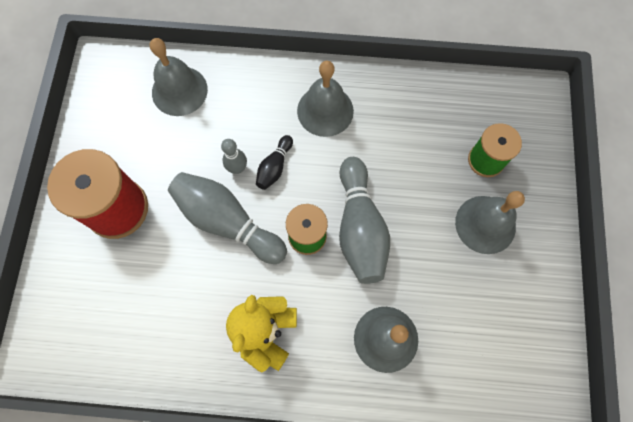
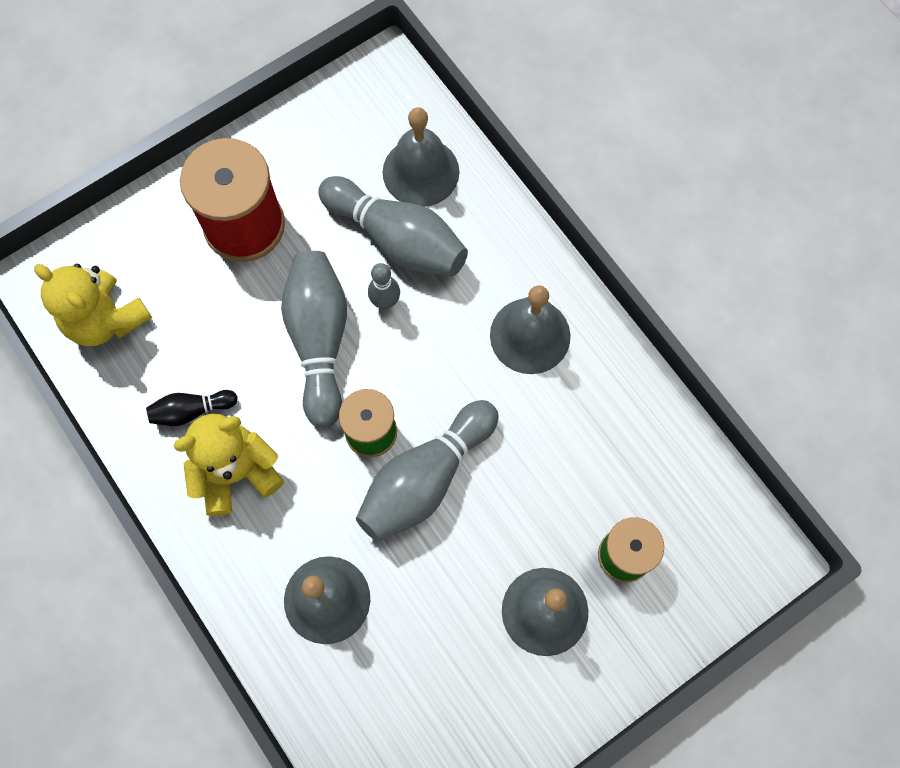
camera: 50 degrees right, 0 degrees up
black bowling pin [256,135,293,190] -> black bowling pin moved to [146,390,238,426]
none -> yellow teddy bear [34,264,152,346]
none -> grey bowling pin [318,176,468,276]

